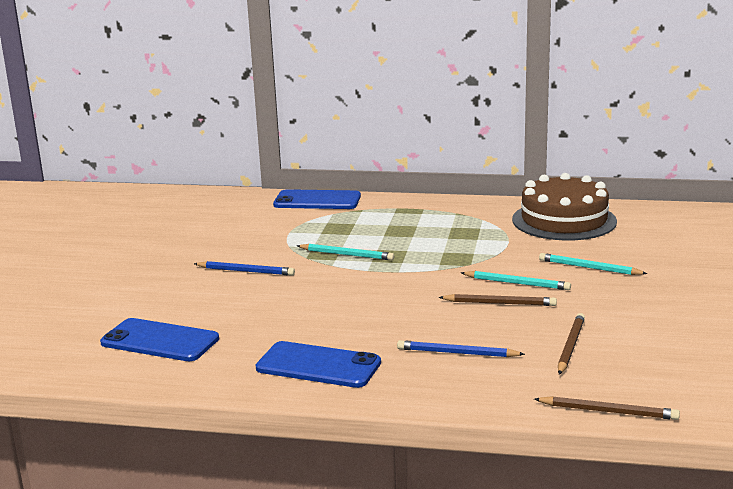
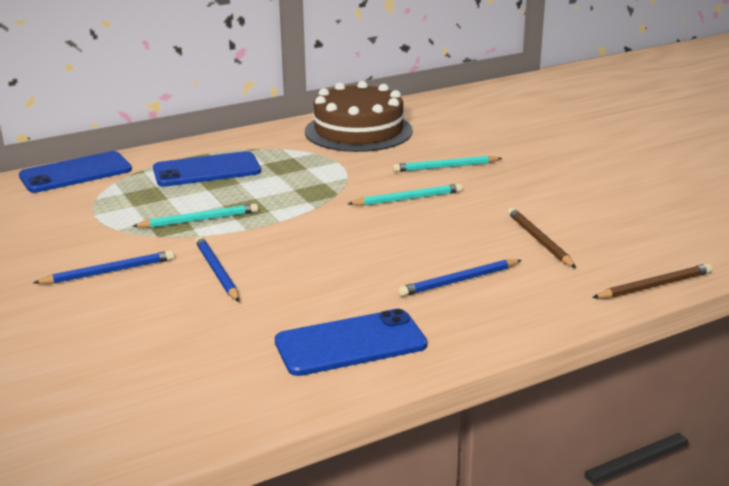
camera: 40 degrees left, 5 degrees up
blue phone [100,318,219,361] -> blue phone moved to [153,151,261,187]
brown pencil [439,294,557,306] -> none
none -> blue pencil [195,236,239,302]

